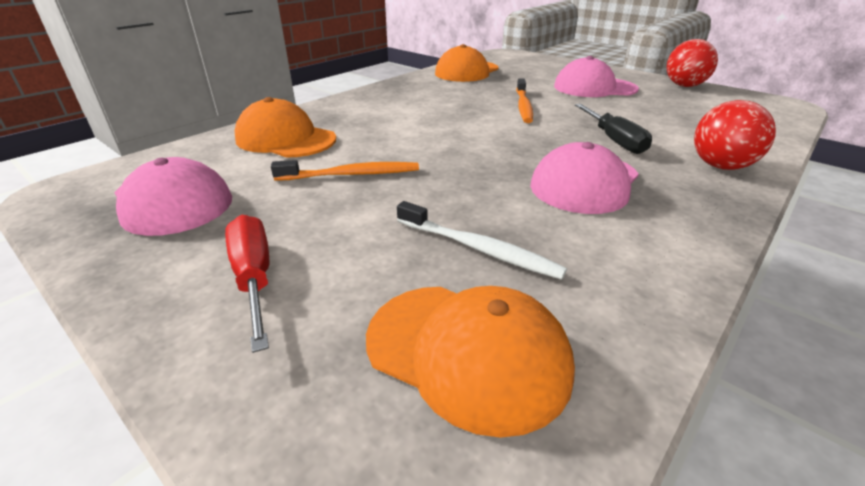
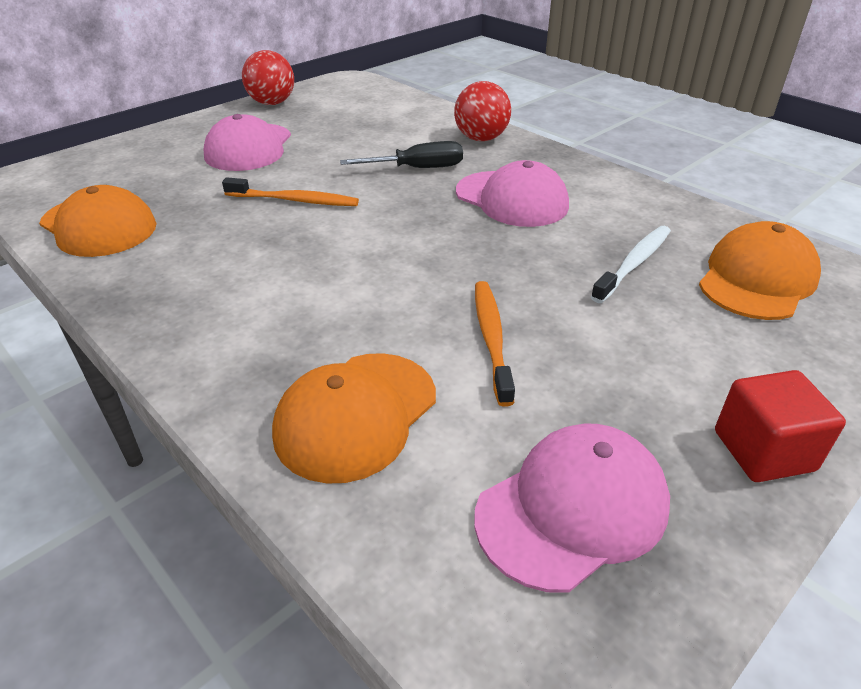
camera: 85 degrees left, 5 degrees up
red screwdriver [225,215,269,353] -> none
none -> red cube [715,370,846,482]

